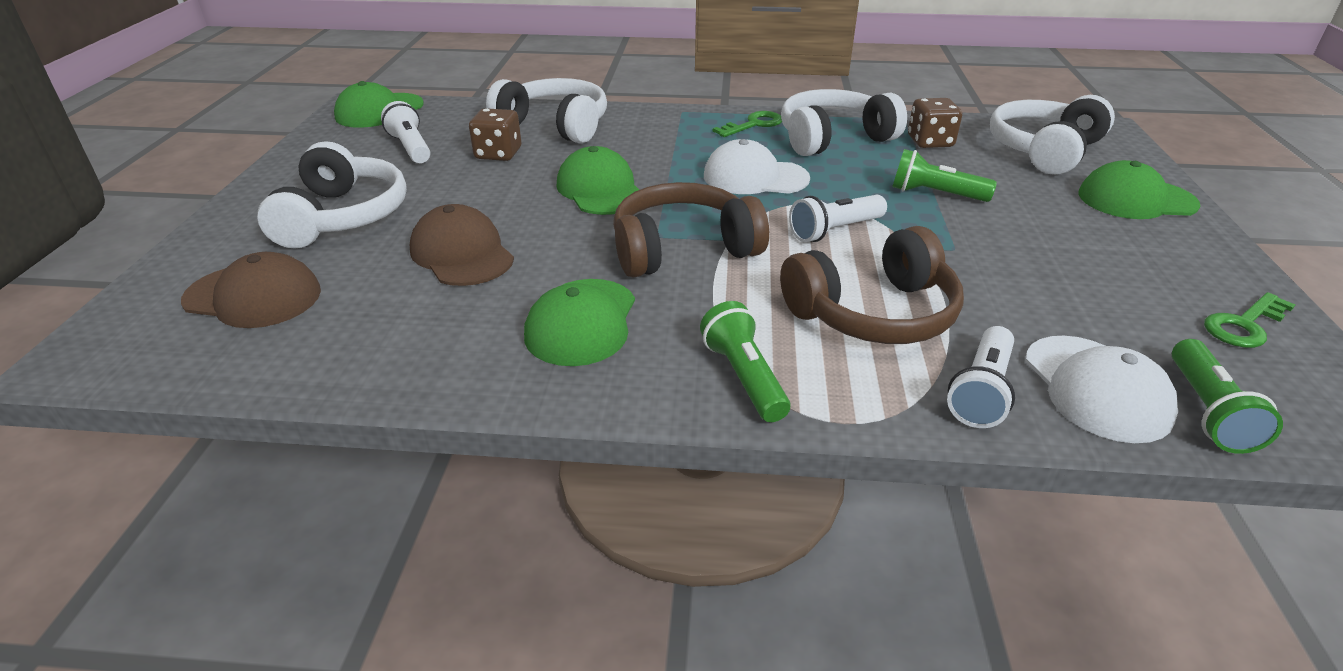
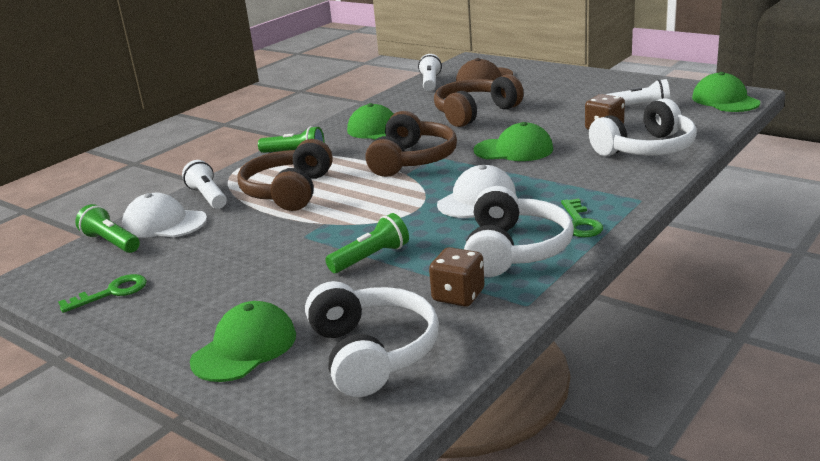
camera: 125 degrees right, 10 degrees down
white headphones [257,141,407,249] -> none
brown cap [410,204,514,286] -> brown headphones [434,74,524,127]
white flashlight [789,195,887,242] -> white flashlight moved to [418,54,442,91]
green key [1204,292,1296,348] -> green key turned 60 degrees clockwise [58,274,147,313]

